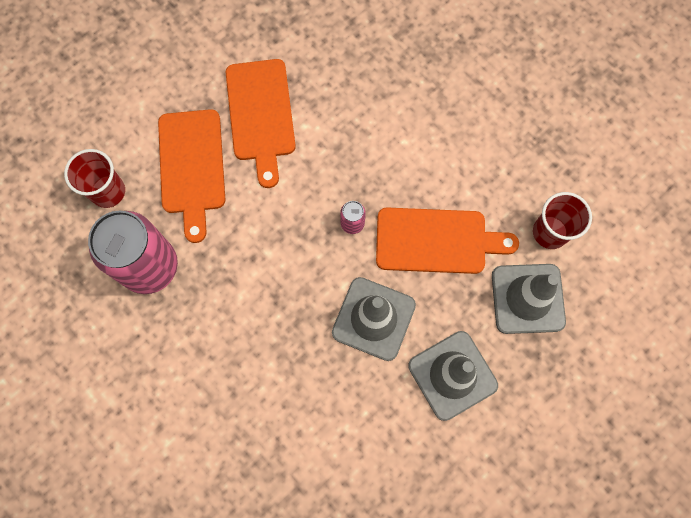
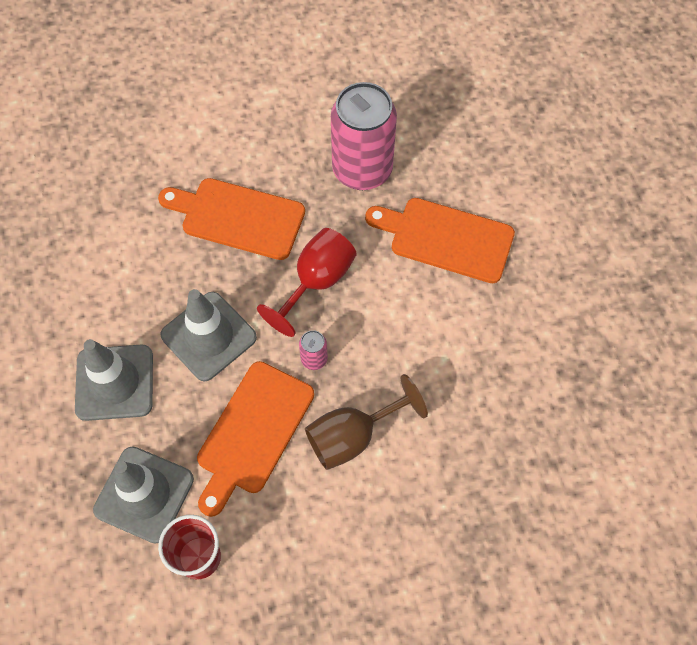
camera: 115 degrees right, 10 degrees down
red cup [64,149,125,208] -> none
orange cutting board [226,59,296,188] -> orange cutting board moved to [158,178,305,260]
none -> red goblet [257,228,357,337]
none -> brown goblet [305,374,428,470]

